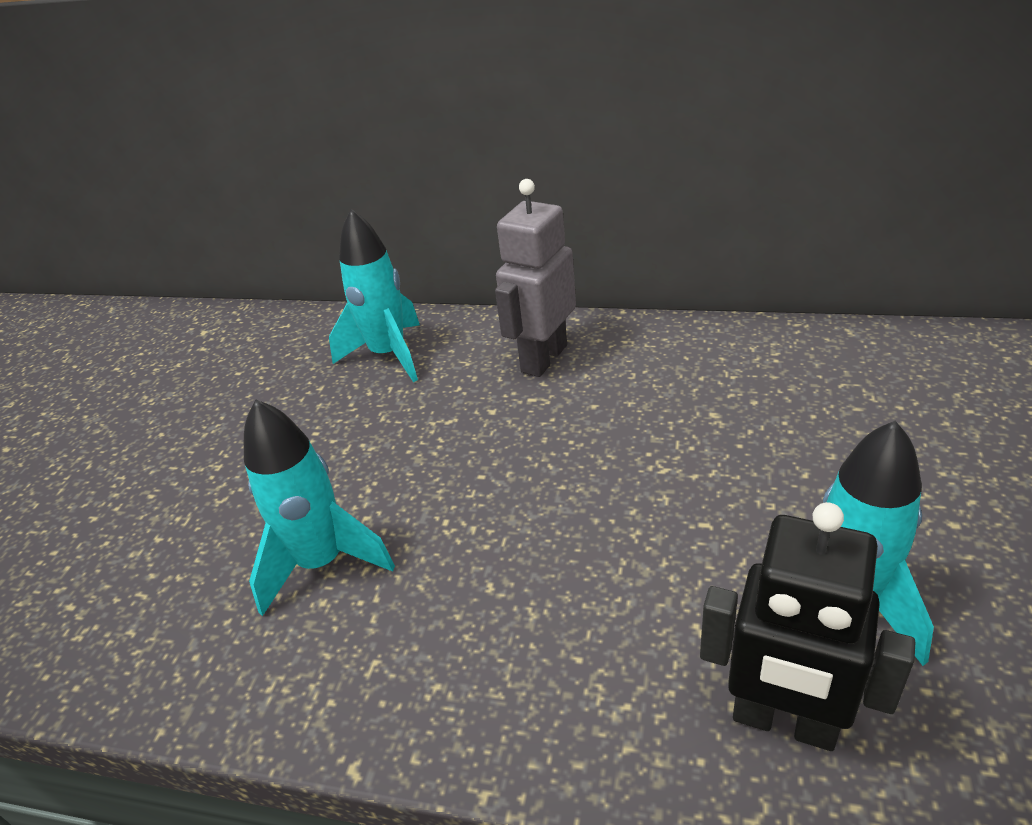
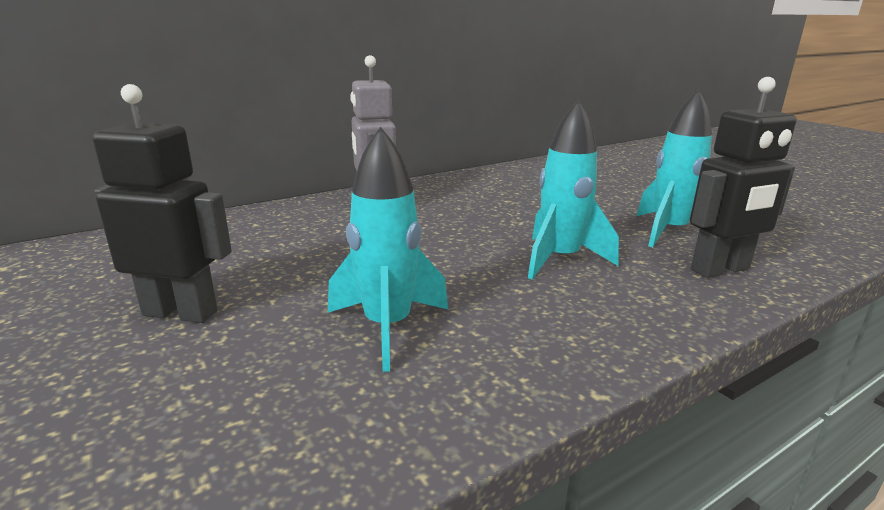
camera: 50 degrees left, 15 degrees down
turquoise rocket [329,209,420,382] -> turquoise rocket moved to [528,99,619,279]
none -> black robot [92,84,232,323]

